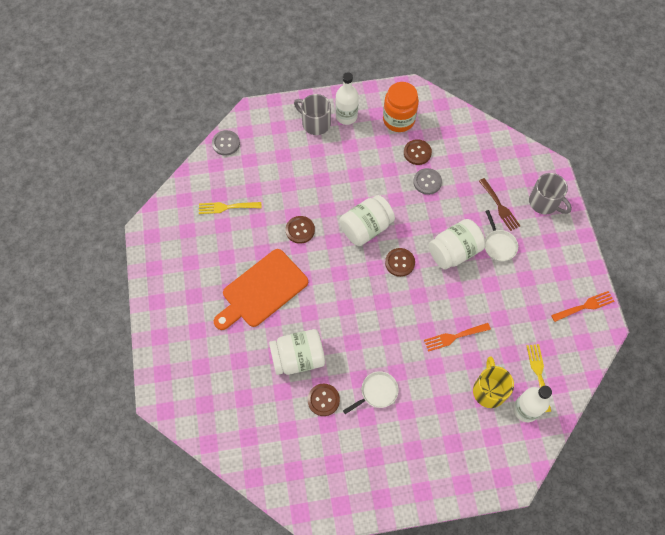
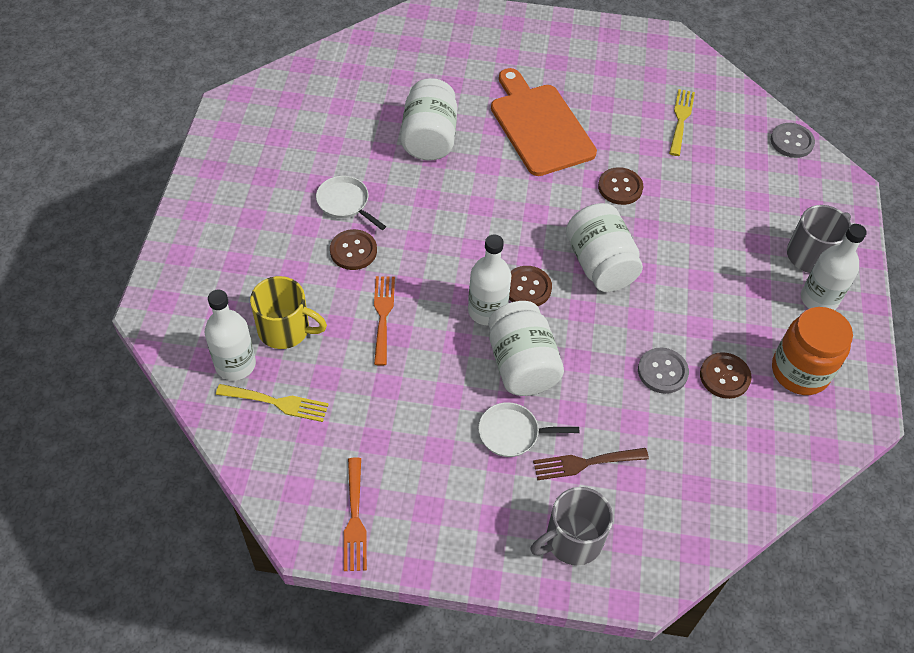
camera: 105 degrees right, 10 degrees down
brown button [308,384,340,416] -> brown button moved to [330,229,377,270]
white pan [343,371,399,414] -> white pan turned 150 degrees clockwise [316,176,386,230]
none -> white bottle [468,234,511,326]

